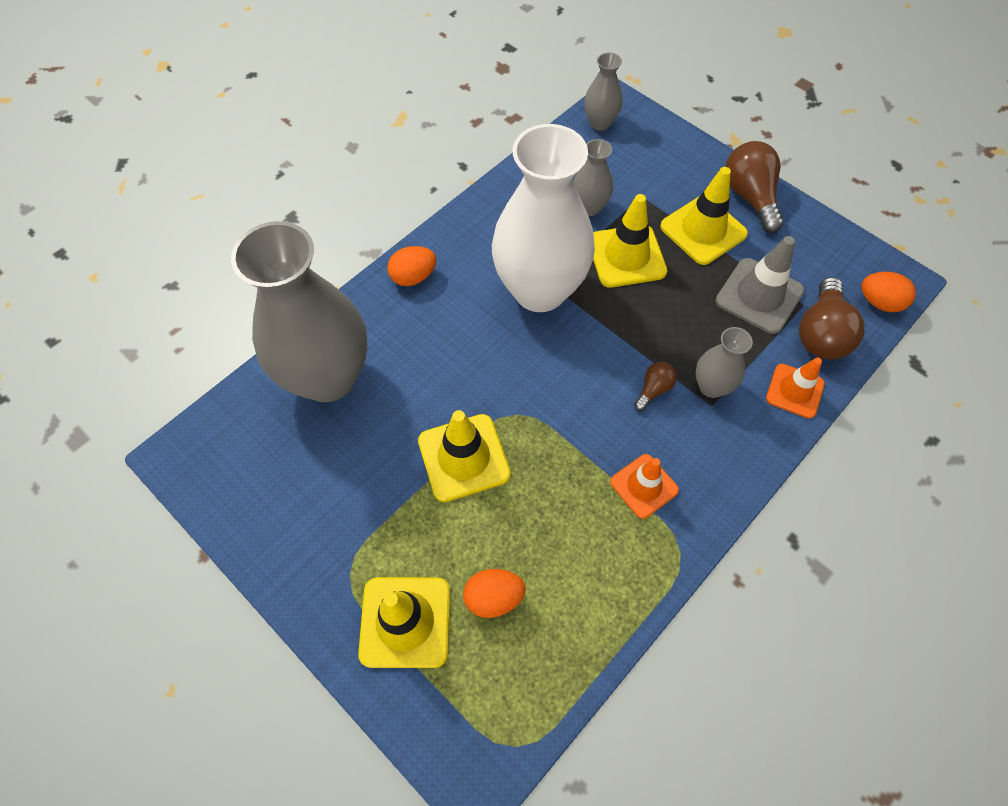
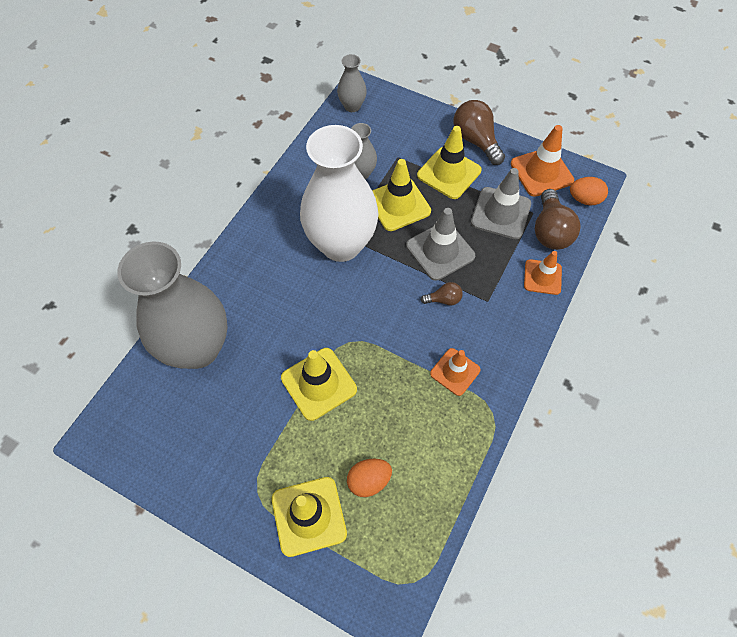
camera: 15 degrees left, 0 degrees up
orange egg [387,246,436,286] -> none
brown light bulb [634,362,677,411] -> brown light bulb turned 60 degrees clockwise [421,282,463,305]
grey vase [696,327,753,398] -> none
none -> grey traffic cone [406,208,475,281]
none -> orange traffic cone [511,125,574,197]

